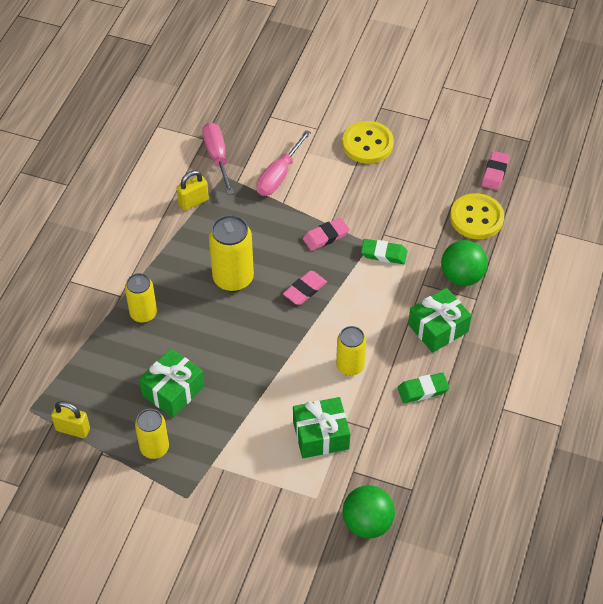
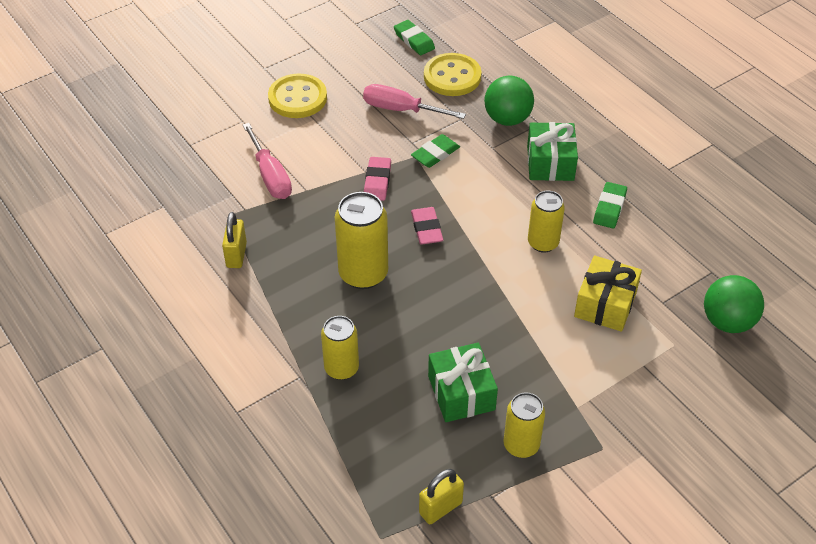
camera: 55 degrees left, 5 degrees down
pink screwdriver [202,122,234,194] -> pink screwdriver moved to [363,84,466,119]
green gift [293,397,350,458] -> yellow gift [574,256,642,332]
pink eraser [482,151,510,190] -> green eraser [394,20,435,55]

